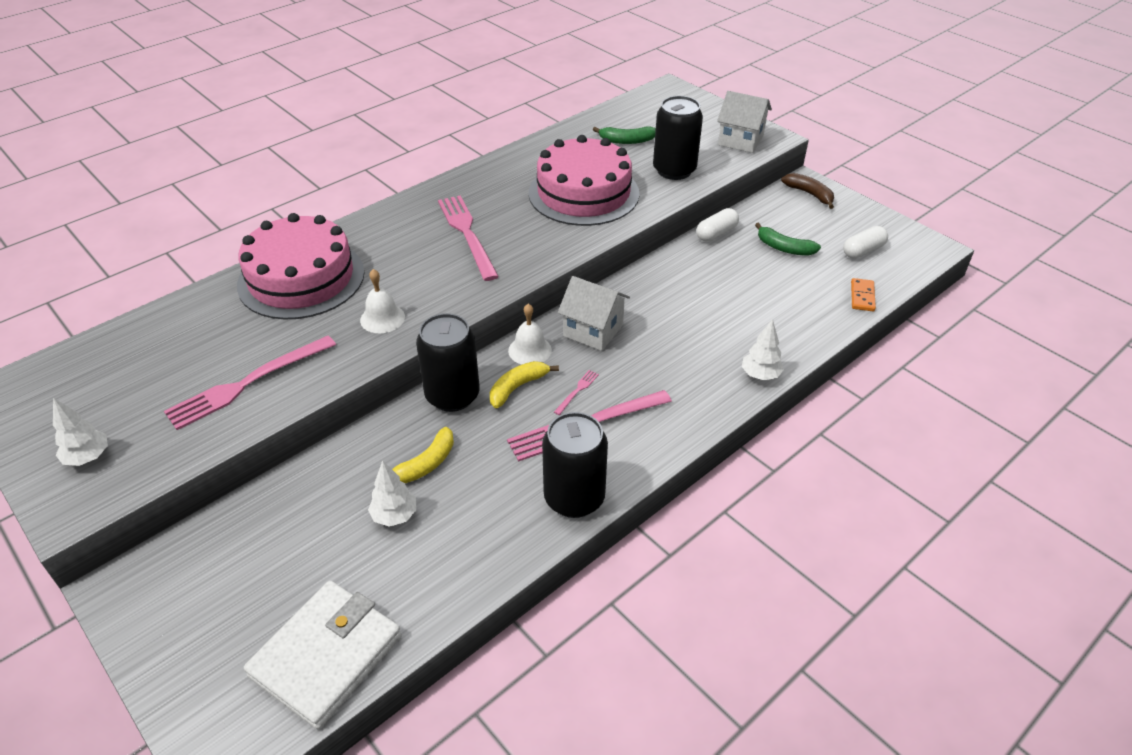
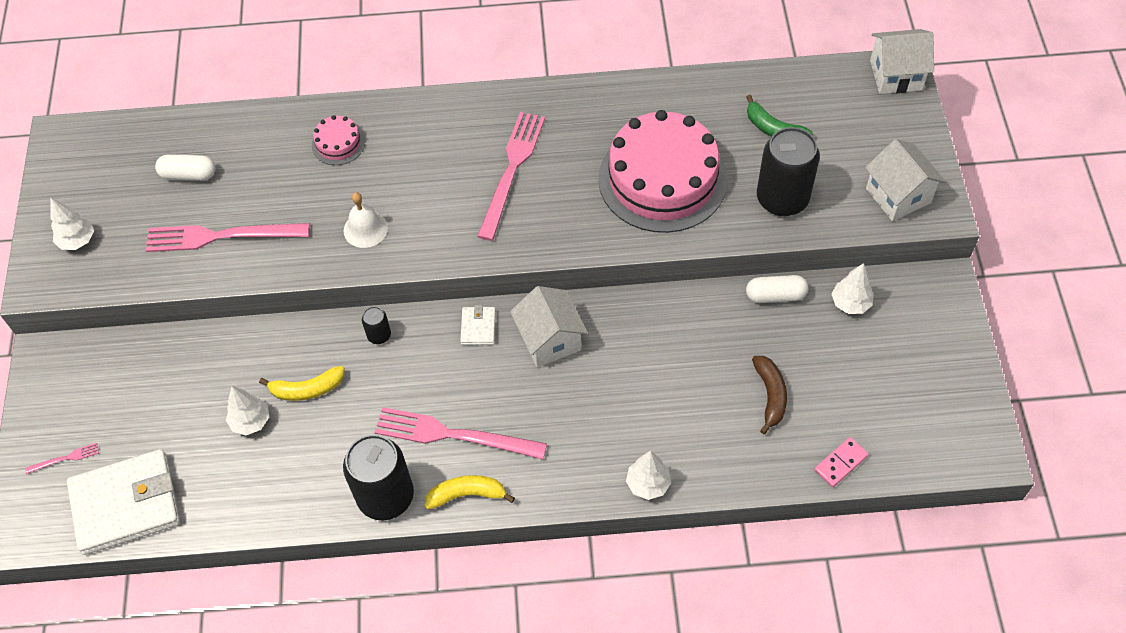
camera: 40 degrees right, 15 degrees up
pink cake [237,213,364,319] -> pink cake [312,115,365,165], size x0.43
black can [416,313,480,412] -> black can [362,306,391,344], size x0.45
yellow banana [490,361,559,408] -> yellow banana moved to [424,475,515,509]
white bell [508,304,552,364] -> white wallet [460,305,496,345]
pink fork [554,370,599,415] -> pink fork moved to [25,443,99,474]
green banana [755,223,821,256] -> none
brown banana [781,173,834,209] -> brown banana moved to [752,356,787,434]
white capsule [843,226,888,259] -> white capsule moved to [155,154,216,181]
orange domino [851,278,876,311] -> pink domino [814,437,869,487]
none -> white tree [832,263,874,314]
none -> white house [870,29,934,94]

